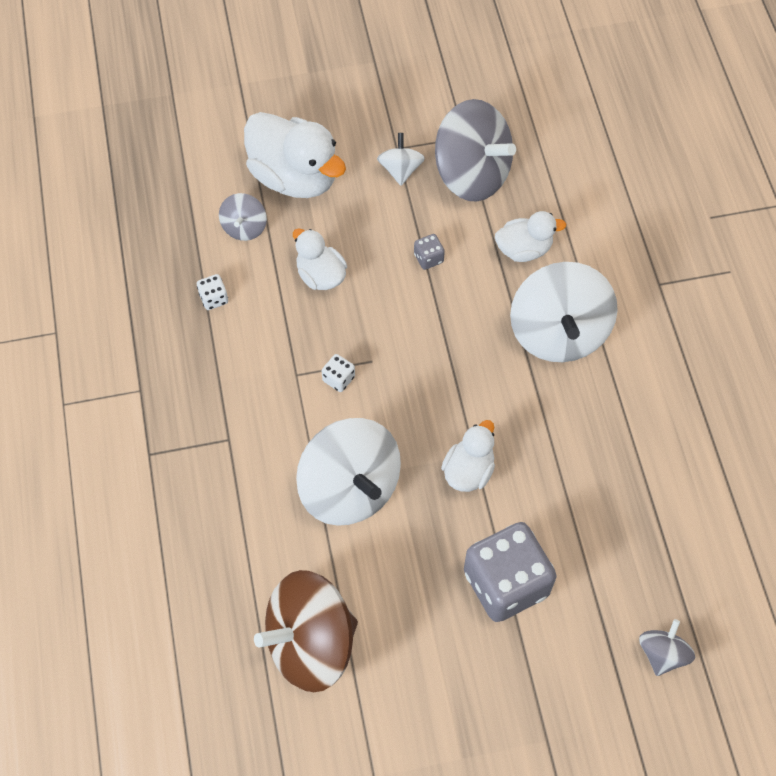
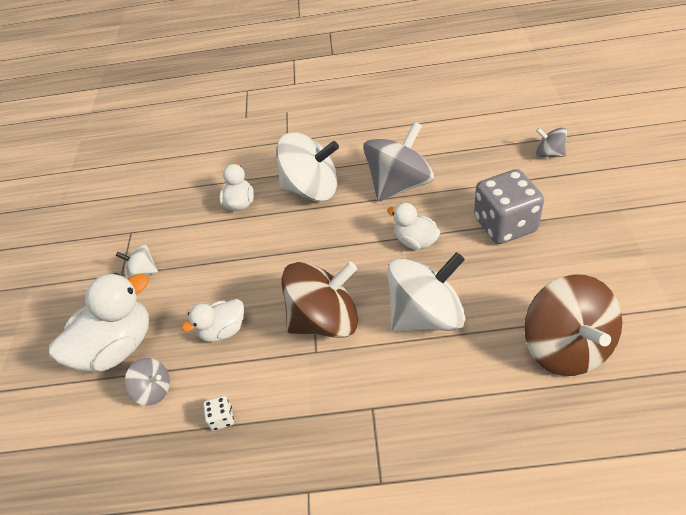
camera: 75 degrees left, 15 degrees down
white dice [322,354,355,392] -> brown spinning top [281,262,358,338]
grey dice [414,234,445,270] -> none
grey spinning top [435,99,516,202] -> grey spinning top moved to [363,122,434,202]

